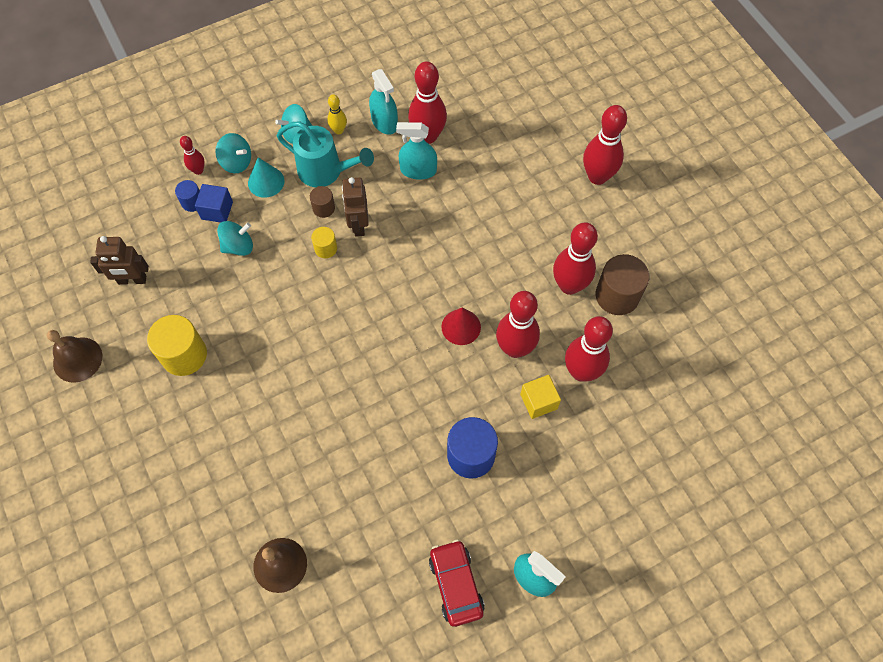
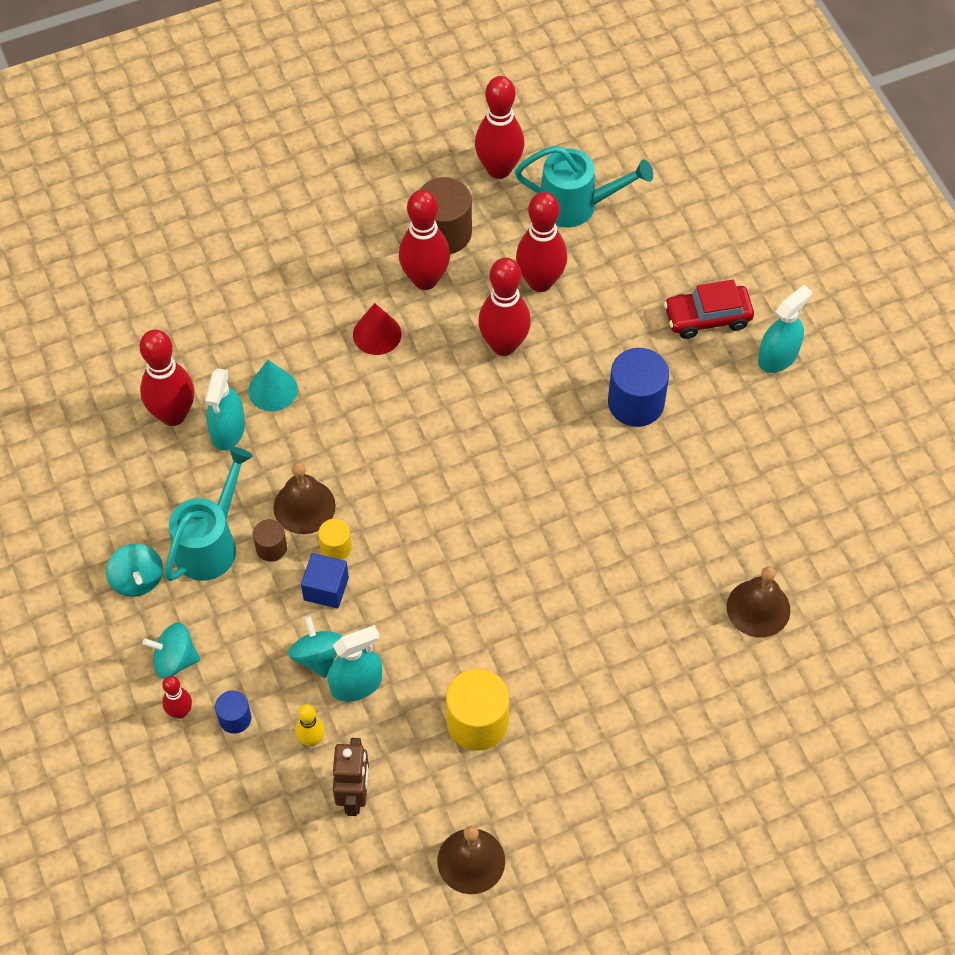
camera: 85 degrees left, 5 degrees down
blue cube [195,184,233,223] -> blue cube moved to [301,553,349,608]
turquoise spinning top [215,133,251,173] -> turquoise spinning top turned 120 degrees counterclockwise [142,623,200,679]
turquoise cone [248,157,284,198] -> turquoise cone moved to [248,360,298,411]
yellow bowling pin [327,94,347,134] -> yellow bowling pin moved to [295,704,325,746]
brown robot [342,177,369,237] -> brown bell [273,462,336,534]
turquoise spray bottle [369,69,398,135] -> turquoise spray bottle moved to [328,625,382,702]
red car [429,540,485,627] -> red car moved to [664,280,754,339]
red cone [442,308,481,345] -> red cone moved to [353,303,401,355]
yellow cube [520,375,561,419] -> none
red bowling pin [583,105,627,185] -> red bowling pin moved to [475,76,524,179]
none -> turquoise watering can [515,146,653,227]

